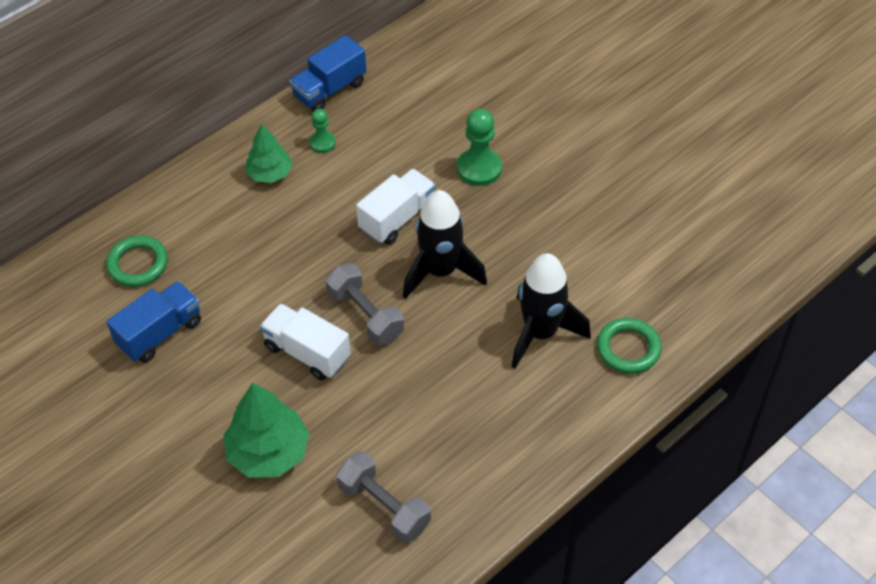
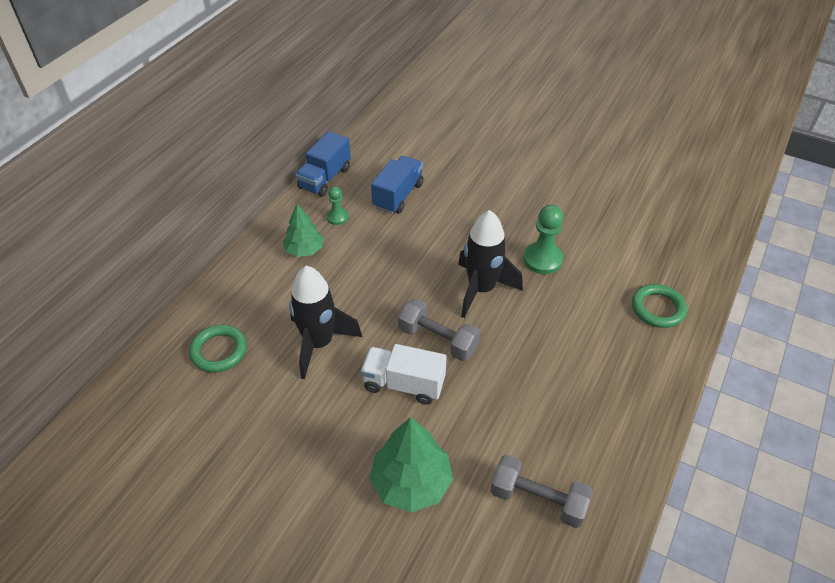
camera: 20 degrees left, 5 degrees down
blue truck [107,281,201,363] -> blue truck moved to [371,156,423,214]
white truck [356,169,436,245] -> none
green pawn [457,109,502,186] -> green pawn moved to [523,205,563,274]
black rocket [512,253,591,369] -> black rocket moved to [289,266,362,379]

